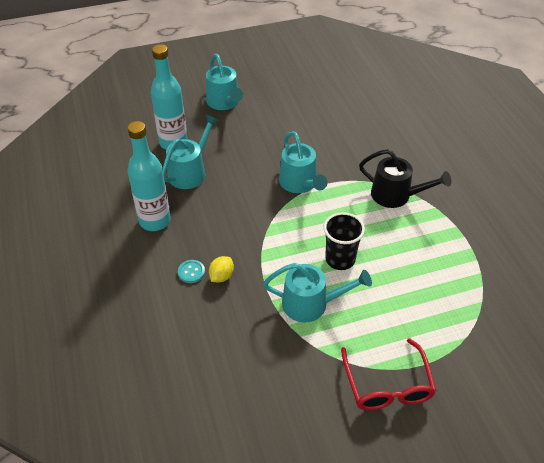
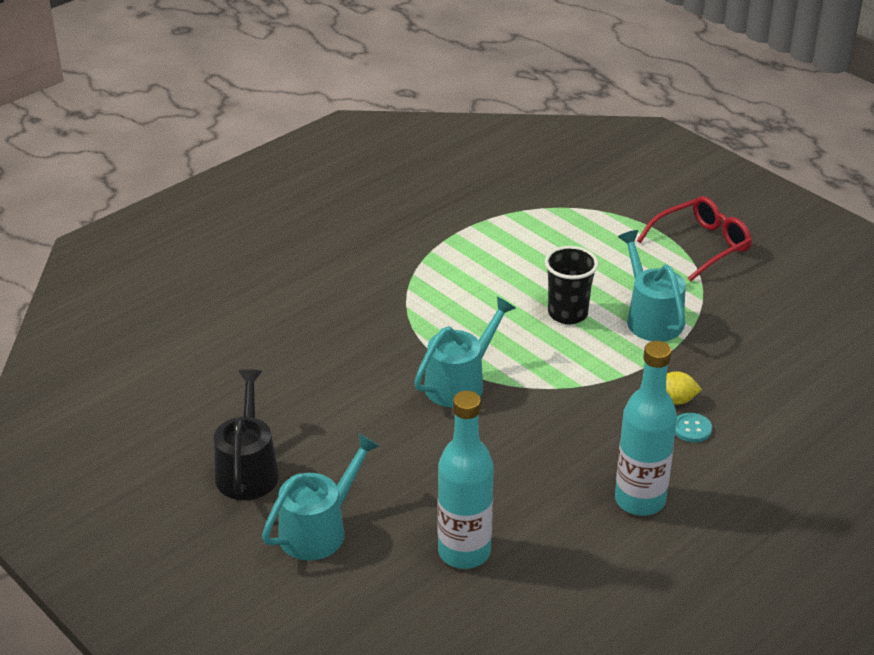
camera: 115 degrees left, 10 degrees down
turquoise watering can [162,114,219,189] -> none
black watering can [359,149,451,208] -> black watering can moved to [214,369,279,500]

